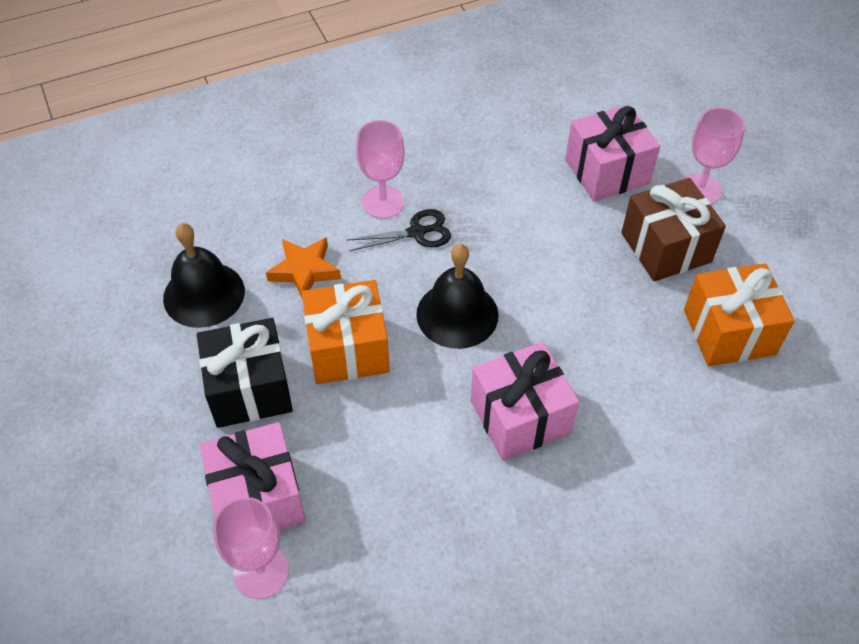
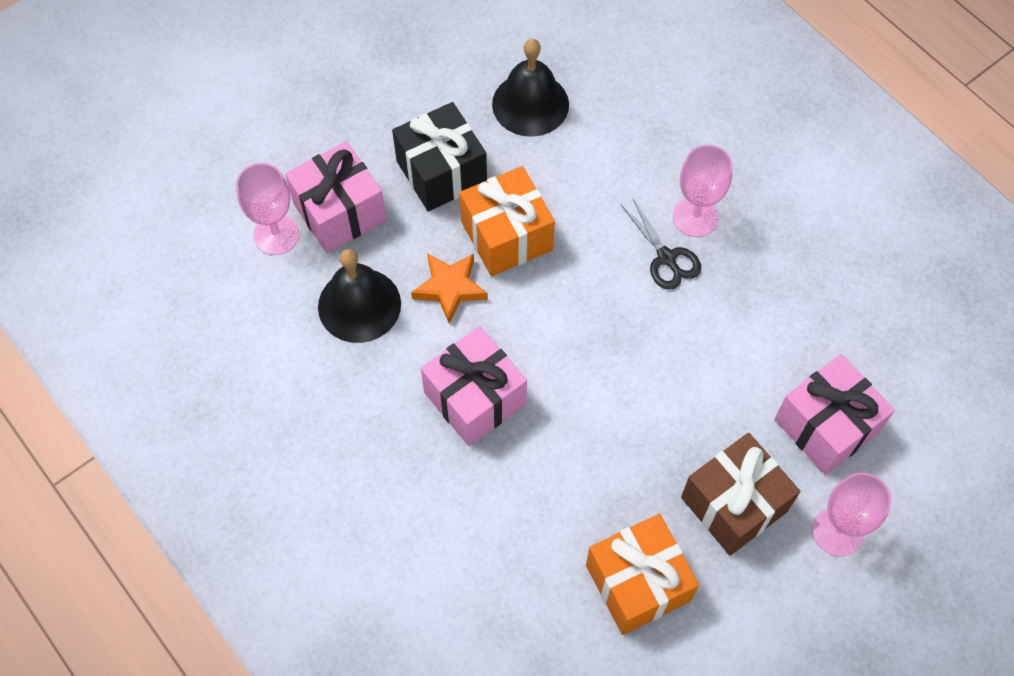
camera: 75 degrees right, 10 degrees up
orange star [266,237,341,300] -> orange star moved to [411,253,488,324]
black bell [416,244,498,349] -> black bell moved to [318,249,401,343]

